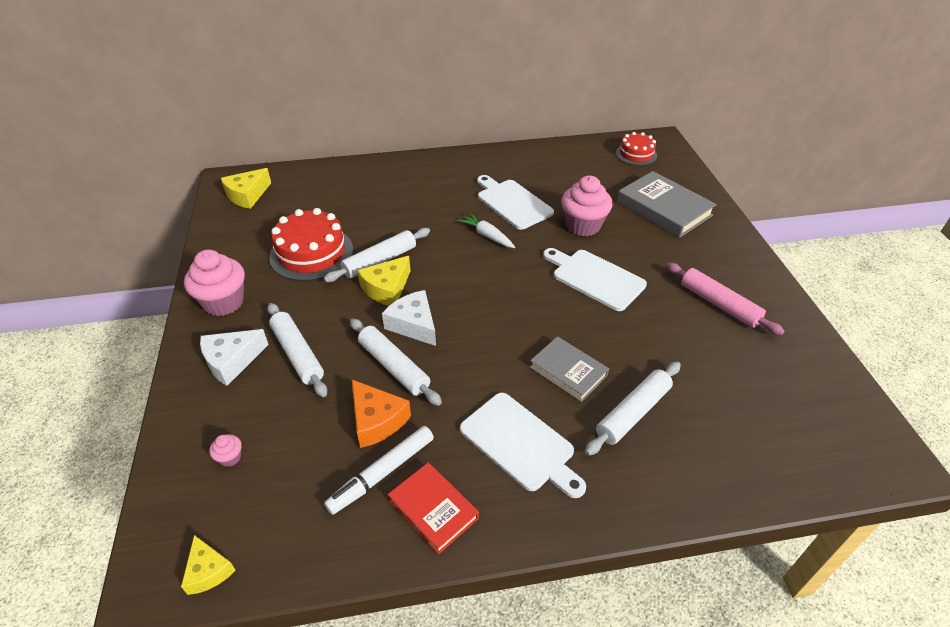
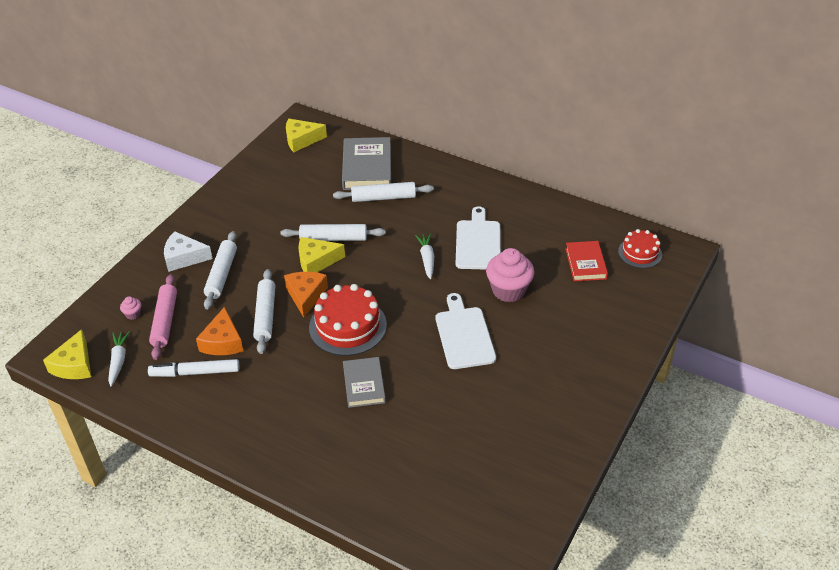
camera: 40 degrees right, 0 degrees up
yellow cheese [181,535,236,595] -> yellow cheese [43,329,91,379], size x1.52
pink cupcake [184,250,245,316] -> none
red cake [269,208,353,281] -> red cake moved to [309,284,387,356]
white cheese [382,290,436,346] -> orange cheese [284,272,328,317]
red book [388,463,479,554] -> red book moved to [565,241,608,281]
white cutting board [460,393,586,498] -> none
white rolling pin [585,362,681,456] -> white rolling pin moved to [333,182,434,202]
grey book [617,171,717,238] -> grey book moved to [342,137,391,190]
pink rolling pin [666,263,785,335] -> pink rolling pin moved to [149,274,177,360]
none -> white carrot [108,331,130,386]

